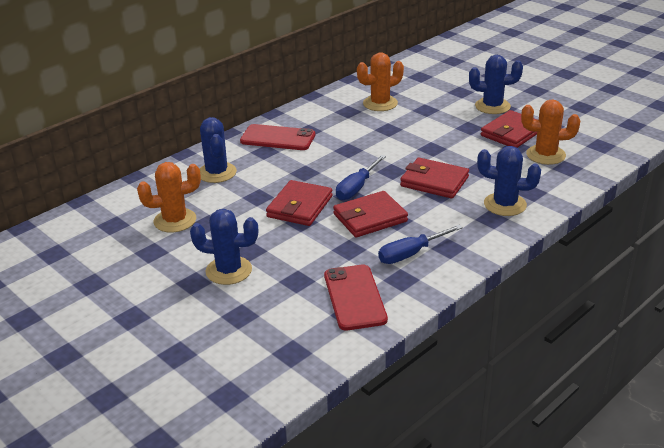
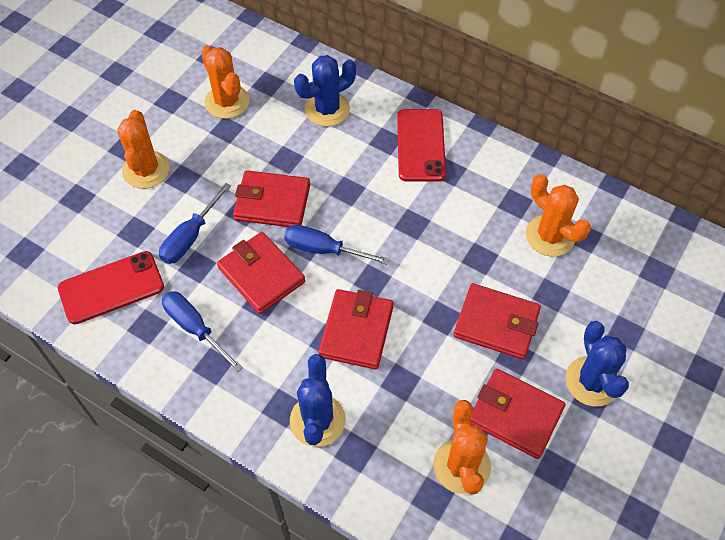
camera: 75 degrees right, 25 degrees up
blue cactus [190,209,258,285] -> orange cactus [117,110,170,189]
none -> blue screwdriver [159,183,231,264]
none -> red wallet [454,283,541,359]

